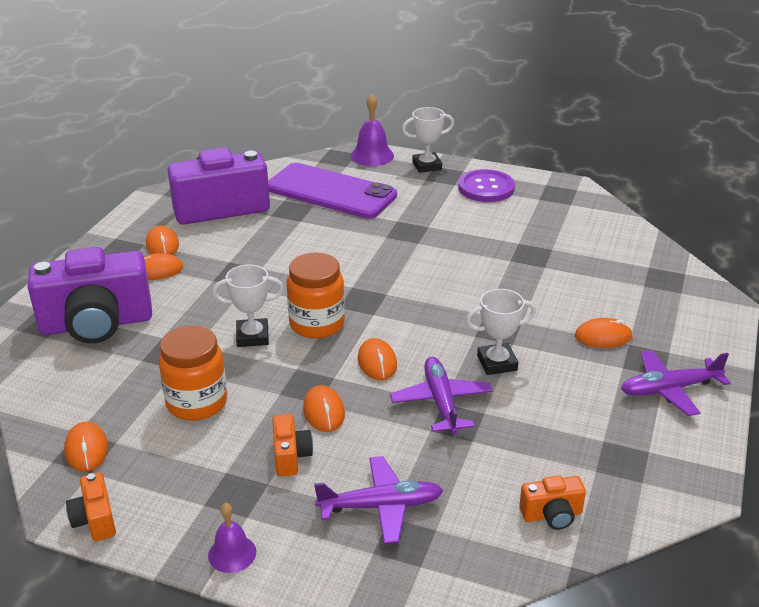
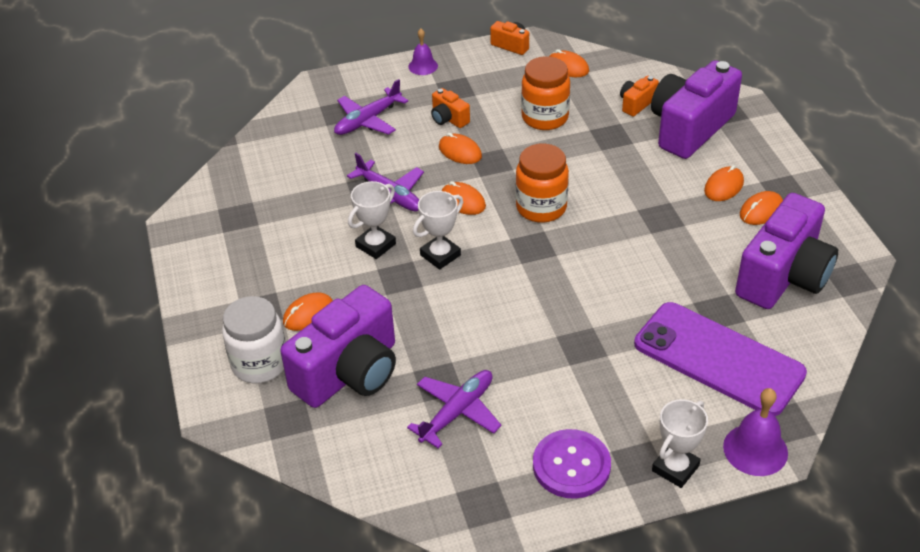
camera: 145 degrees right, 10 degrees up
orange mouse [146,225,179,255] -> orange mouse turned 75 degrees counterclockwise [740,191,783,225]
white trophy [212,264,284,347] -> white trophy moved to [413,191,463,269]
purple phone [268,163,397,219] -> purple phone turned 45 degrees clockwise [634,302,807,416]
orange camera [519,476,586,530] -> orange camera moved to [620,76,659,116]
purple plane [621,350,731,416] -> purple plane moved to [407,370,502,448]
none -> white jar [222,296,286,384]
none -> purple camera [280,285,396,408]

